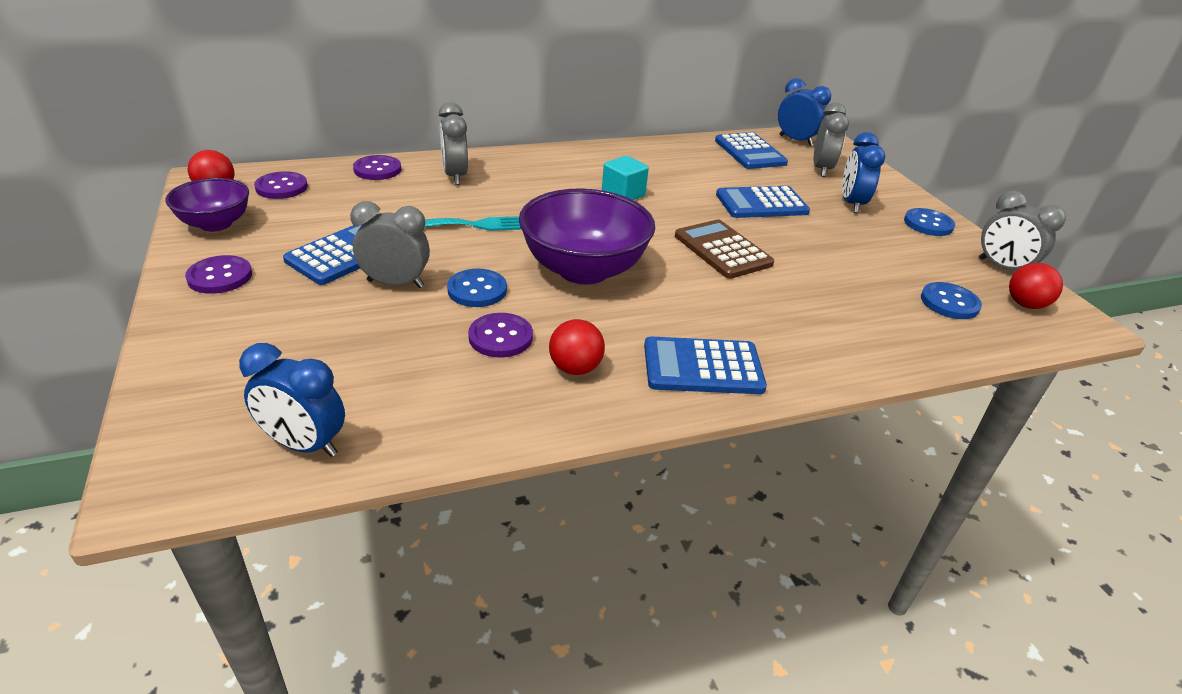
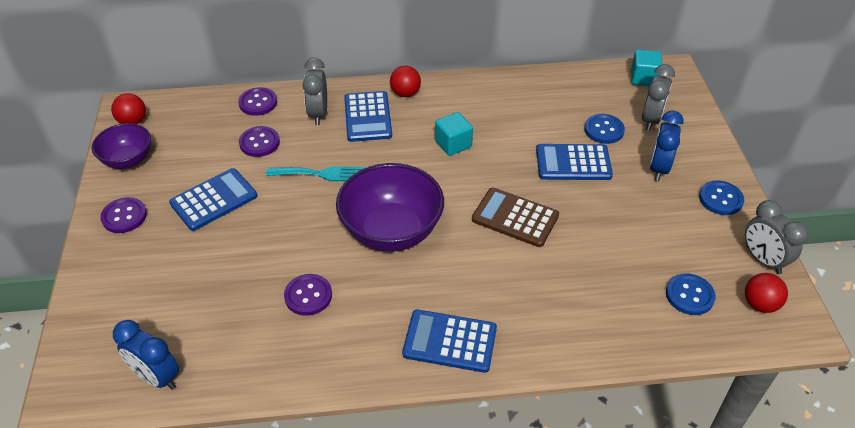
camera: 15 degrees right, 10 degrees up
purple button [254,171,308,199] -> purple button moved to [239,126,280,157]
grey clock [350,201,430,288] -> none
blue button [447,269,507,307] -> blue button moved to [584,114,625,144]
red ball [549,319,605,375] -> red ball moved to [390,66,421,97]
brown calculator [675,220,774,279] -> brown calculator turned 45 degrees counterclockwise [472,187,559,247]
blue calculator [715,132,788,169] -> blue calculator moved to [344,91,392,142]
blue clock [778,78,831,146] -> turquoise cube [631,50,663,86]

